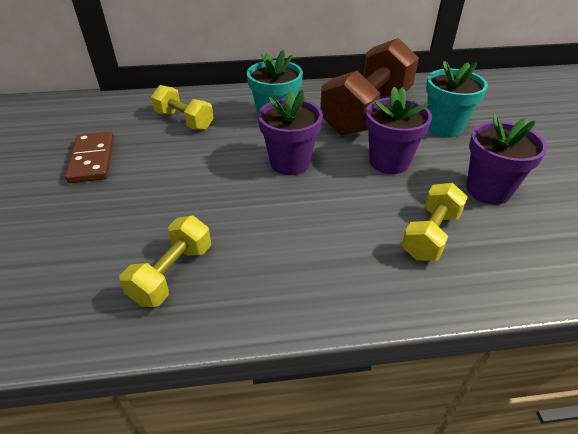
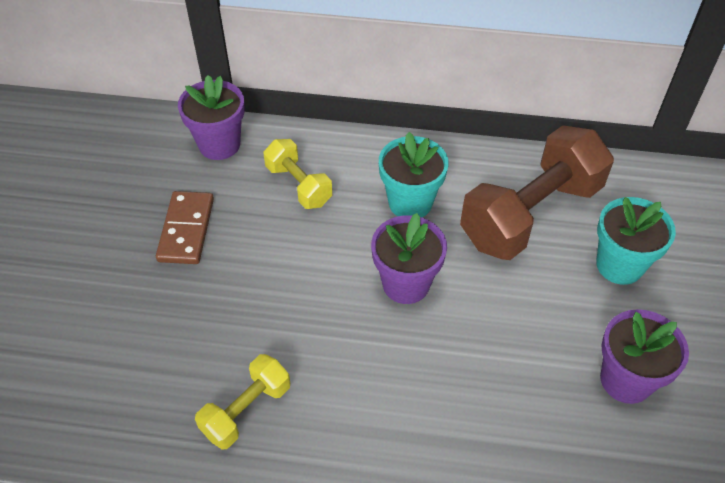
camera: 15 degrees right, 10 degrees up
purple flower pot [366,87,432,174] -> purple flower pot moved to [178,75,245,160]
yellow dumbbell [402,183,468,261] -> none

